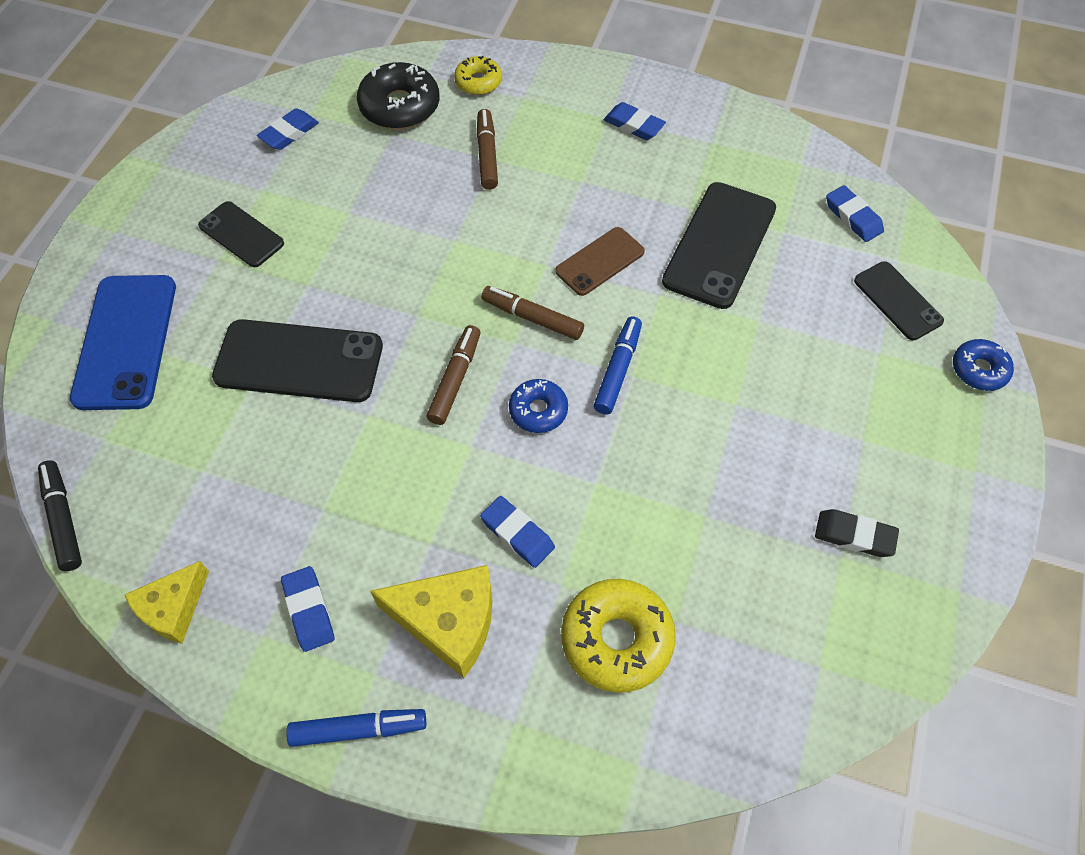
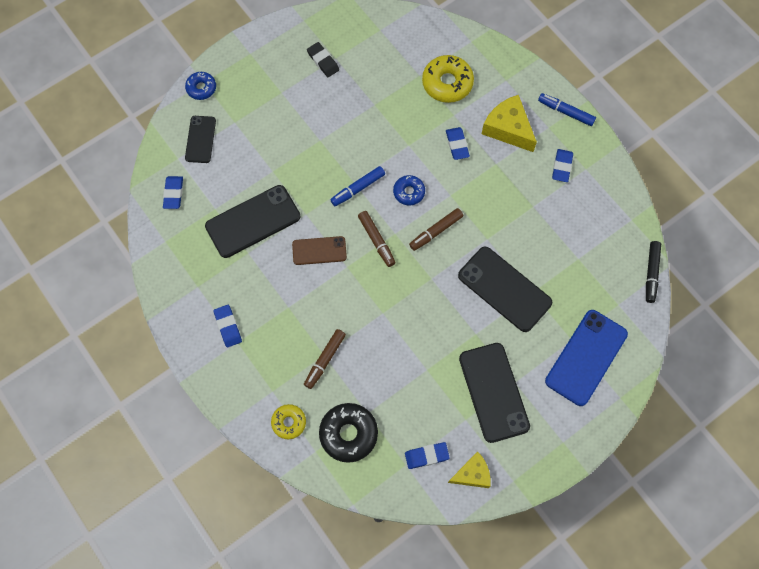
camera: 145 degrees left, 10 degrees up
yellow cheese [125,561,209,644] -> yellow cheese moved to [448,451,491,488]
black phone [198,201,284,267] -> black phone [459,343,530,443], size x1.70

